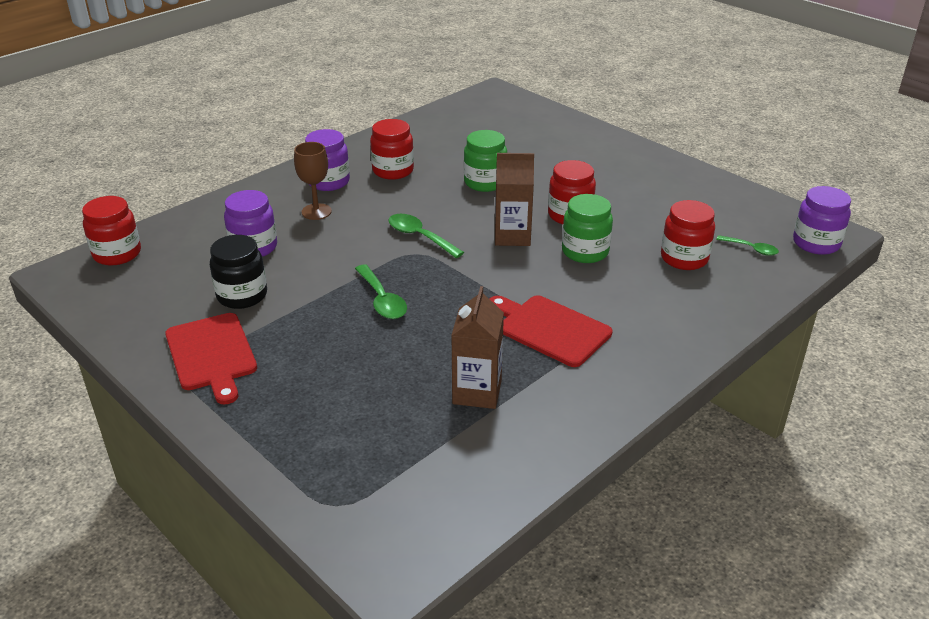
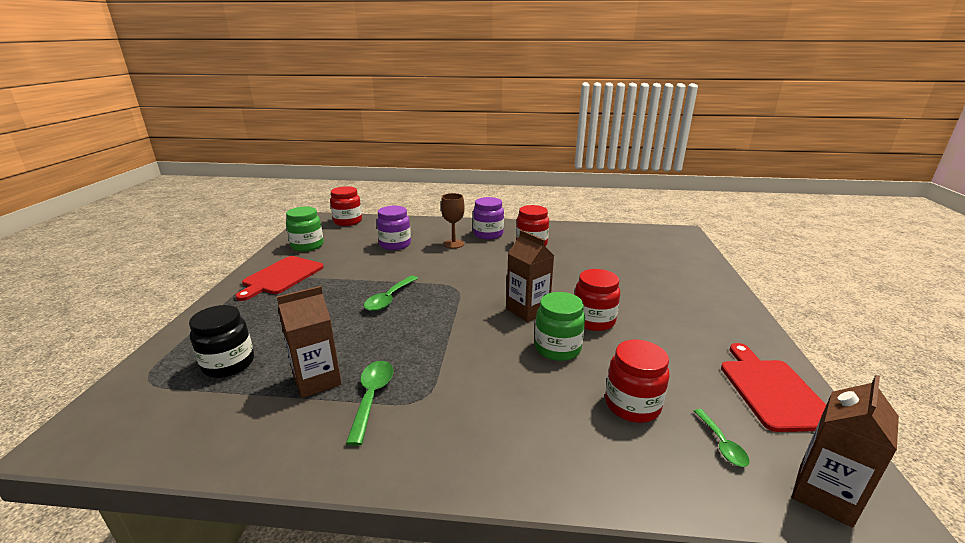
camera: 50 degrees right, 10 degrees down
black jar [210,235,267,309] -> black jar moved to [189,305,254,378]
green spoon [388,214,464,258] -> green spoon moved to [346,361,393,446]
green jar [464,130,507,192] -> green jar moved to [286,207,324,252]
red cutting board [490,295,613,367] -> red cutting board moved to [721,343,826,432]
purple jar [793,186,851,255] -> brown carton [792,375,899,528]

